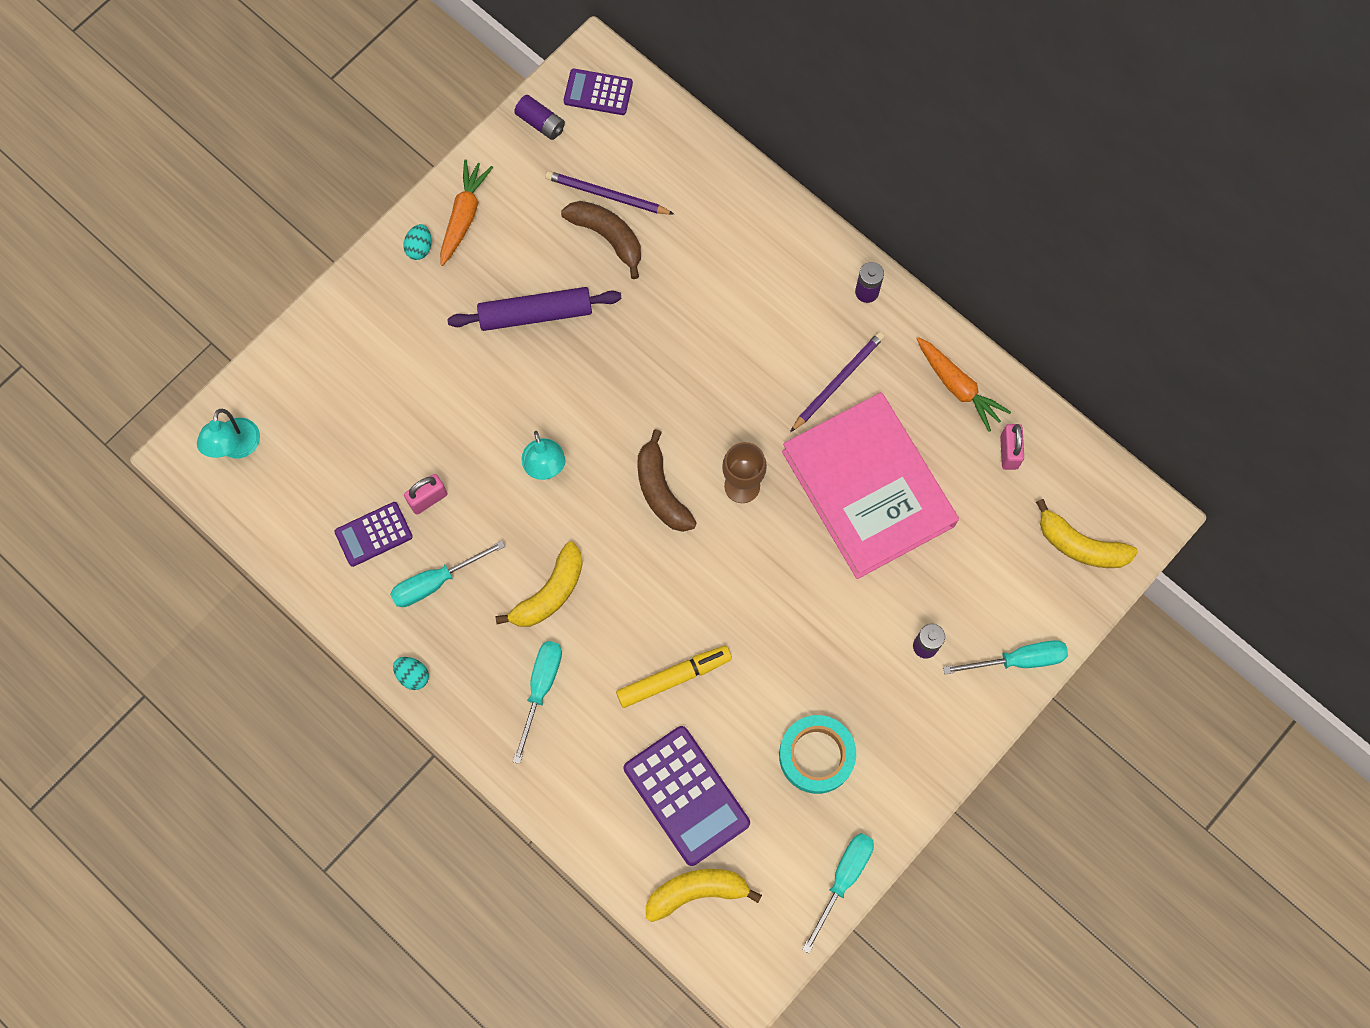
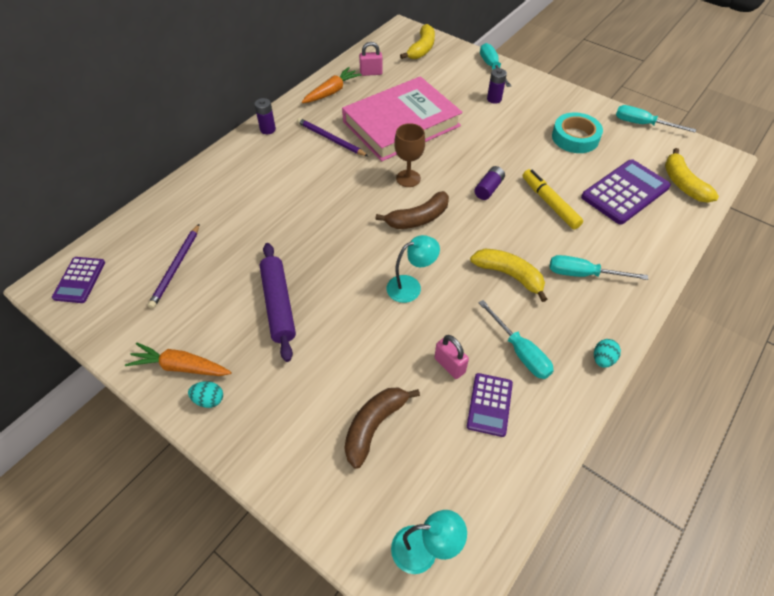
camera: 95 degrees left, 20 degrees down
purple calculator [335,502,413,567] -> purple calculator turned 45 degrees clockwise [467,373,513,437]
purple battery [514,95,565,140] -> purple battery moved to [474,166,505,200]
brown banana [561,201,641,279] -> brown banana moved to [344,388,420,469]

